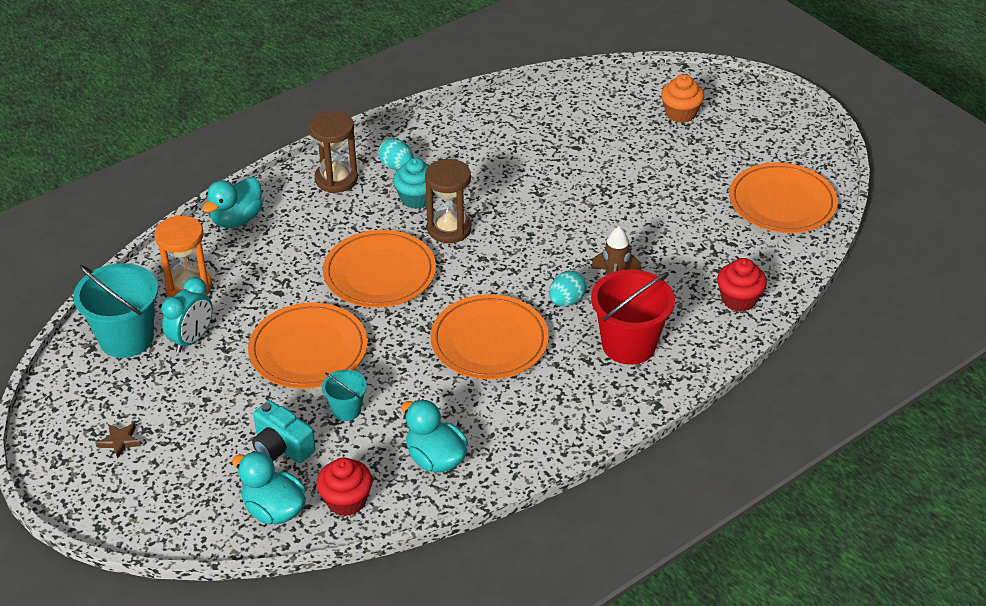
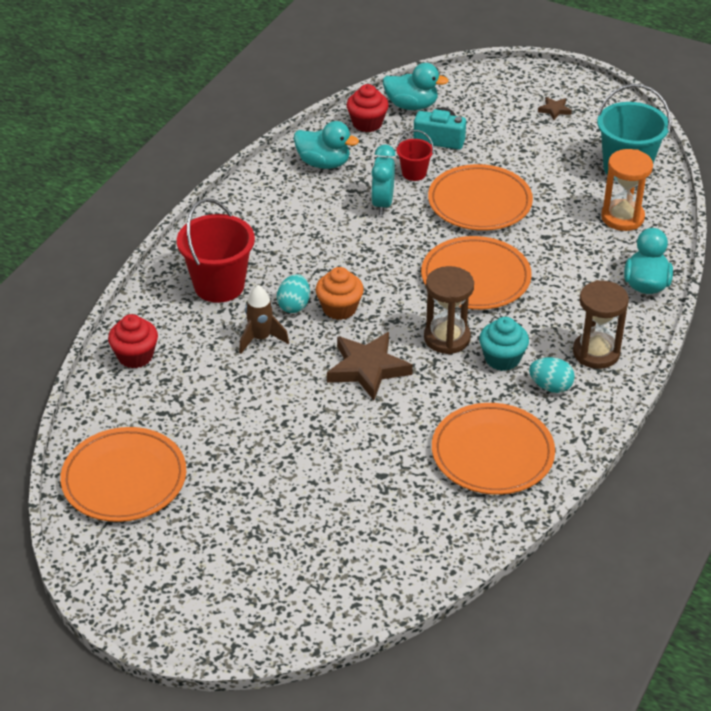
camera: 155 degrees right, 0 degrees up
turquoise clock [161,277,213,352] -> turquoise clock moved to [371,144,396,215]
turquoise bucket [322,370,367,421] -> red bucket [397,130,434,181]
orange plate [431,294,549,379] -> orange plate moved to [432,403,555,495]
orange cupcake [661,74,704,123] -> orange cupcake moved to [315,267,364,320]
none -> brown star [327,332,413,400]

